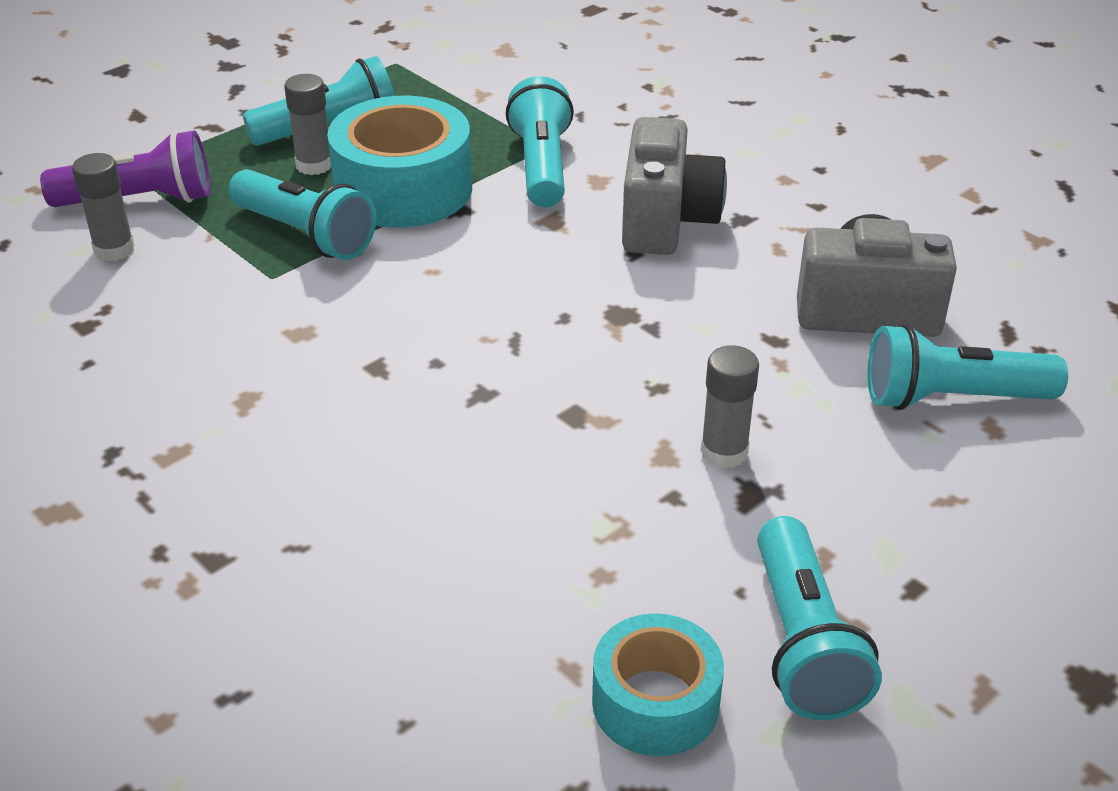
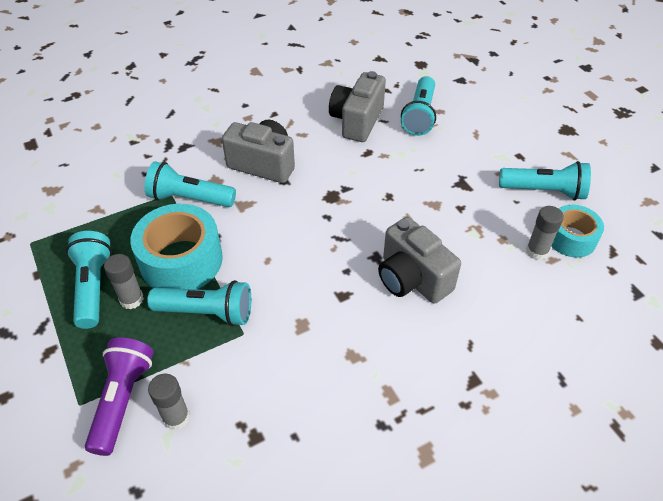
camera: 75 degrees left, 10 degrees up
turquoise flashlight [228,169,377,260] -> turquoise flashlight turned 45 degrees clockwise [147,280,251,326]
grey glue stick [700,345,759,469] -> grey glue stick moved to [526,206,564,260]
none -> grey camera [378,217,461,304]

